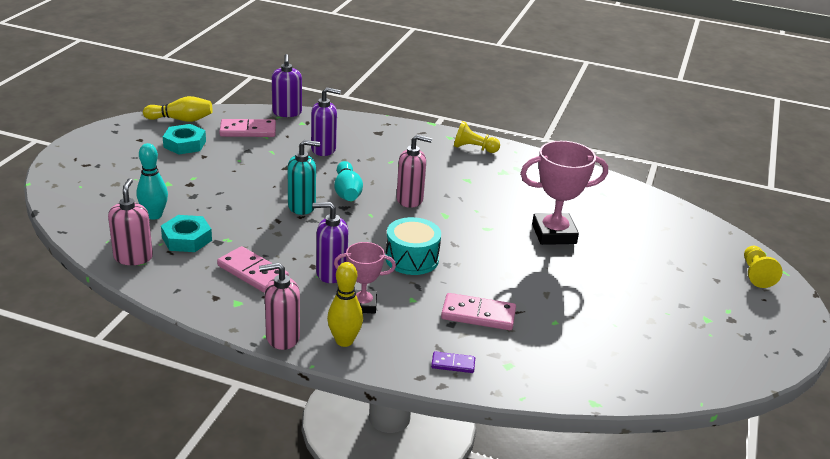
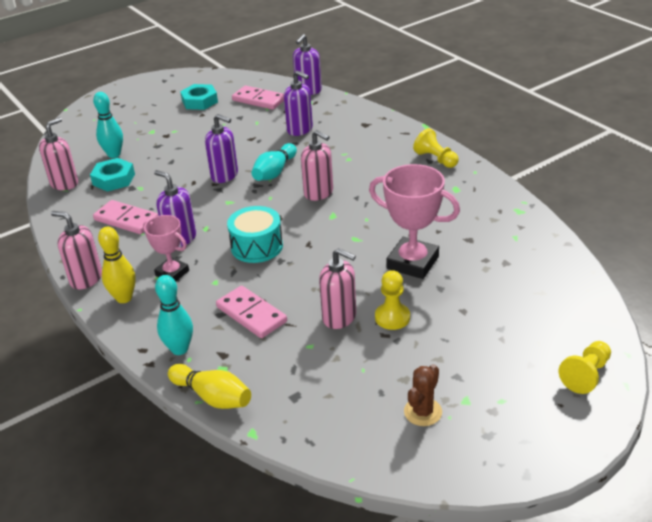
camera: 40 degrees right, 5 degrees up
yellow bowling pin [143,96,213,122] -> yellow bowling pin moved to [168,364,251,409]
pink domino [217,246,289,293] -> pink domino turned 45 degrees counterclockwise [93,200,158,234]
turquoise soap dispenser [287,140,320,215] -> purple soap dispenser [205,114,238,183]
purple domino [431,351,475,373] -> turquoise bowling pin [155,275,193,355]
none -> pink soap dispenser [319,248,356,329]
none -> yellow pawn [375,270,410,330]
none -> brown cactus [404,364,442,426]

